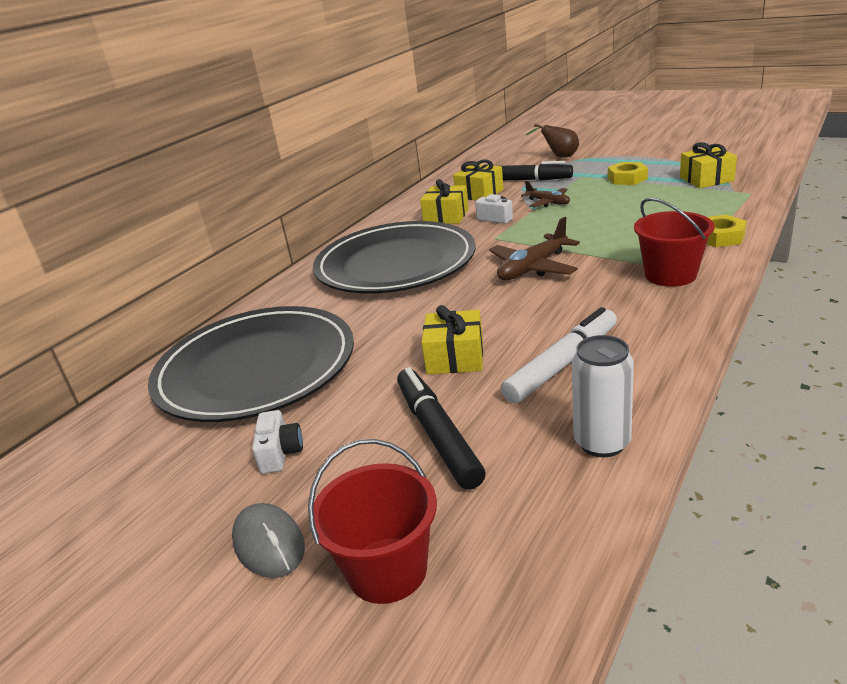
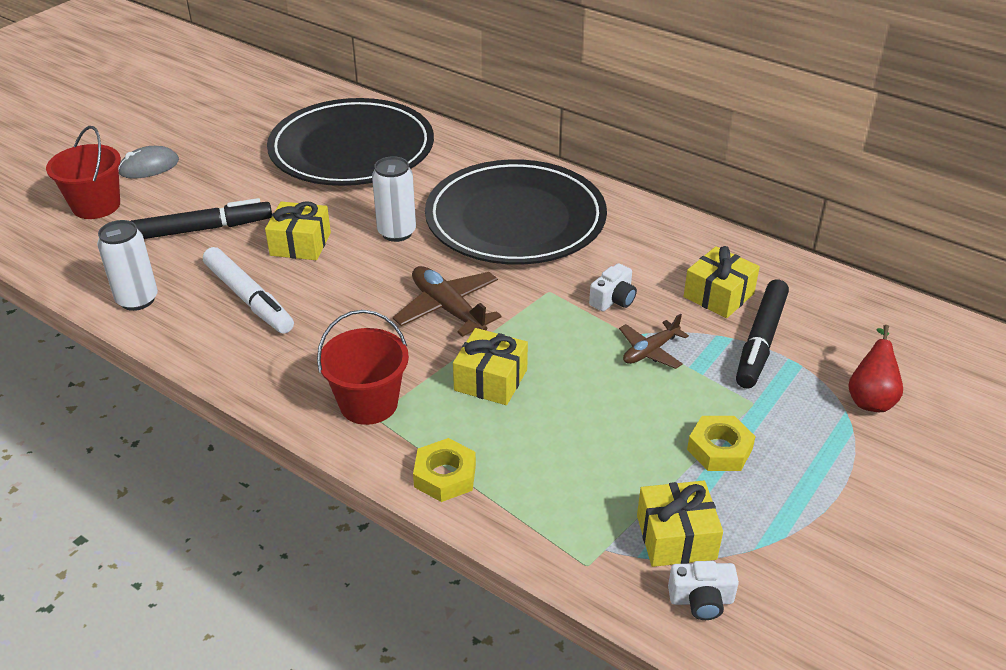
camera: 90 degrees right, 10 degrees up
white camera [252,410,303,474] -> white camera moved to [668,561,739,620]
yellow gift [420,179,469,224] -> yellow gift moved to [453,328,528,405]
brown pear [526,124,579,158] -> red pear [848,325,903,412]
none -> white can [372,156,416,242]

